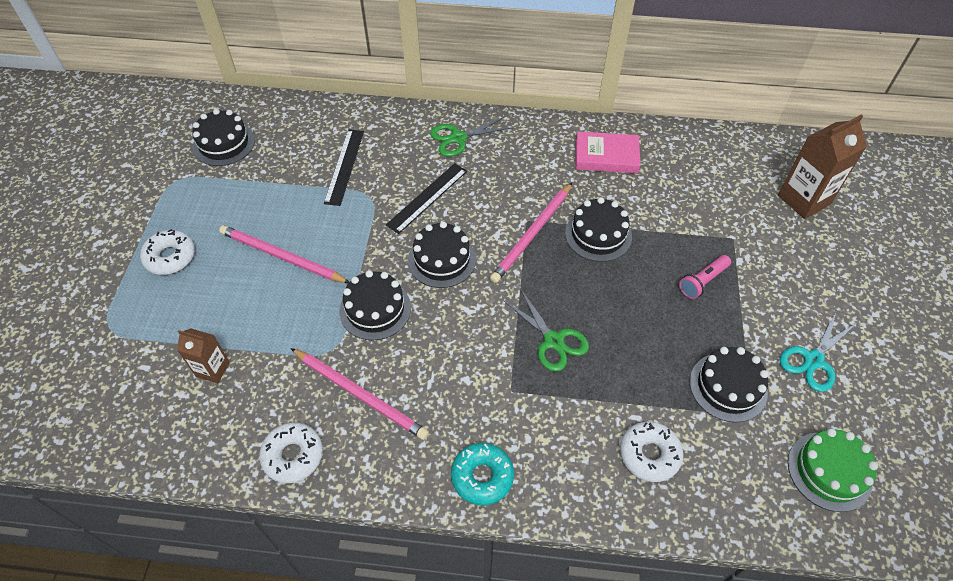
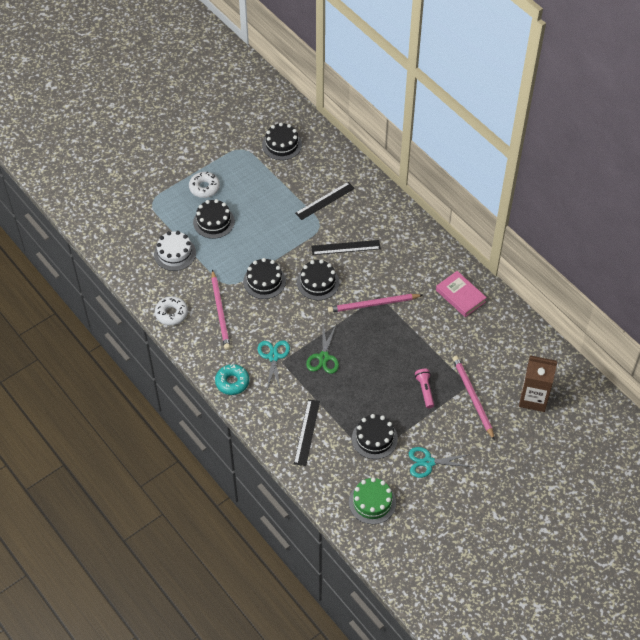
camera: 45 degrees right, 0 degrees up
brown carton [177,328,230,384] -> white cake [154,231,196,271]
pink pencil [219,225,349,283] -> pink pencil moved to [453,356,495,441]
green scissors [430,116,513,157] -> none
black cake [565,197,632,262] -> black cake moved to [193,199,235,239]
white donut [620,422,683,482] -> black ruler [294,399,320,466]
pink flashlight [679,255,731,299] -> pink flashlight turned 75 degrees clockwise [415,369,434,408]
none -> turquoise scissors [258,341,290,391]

